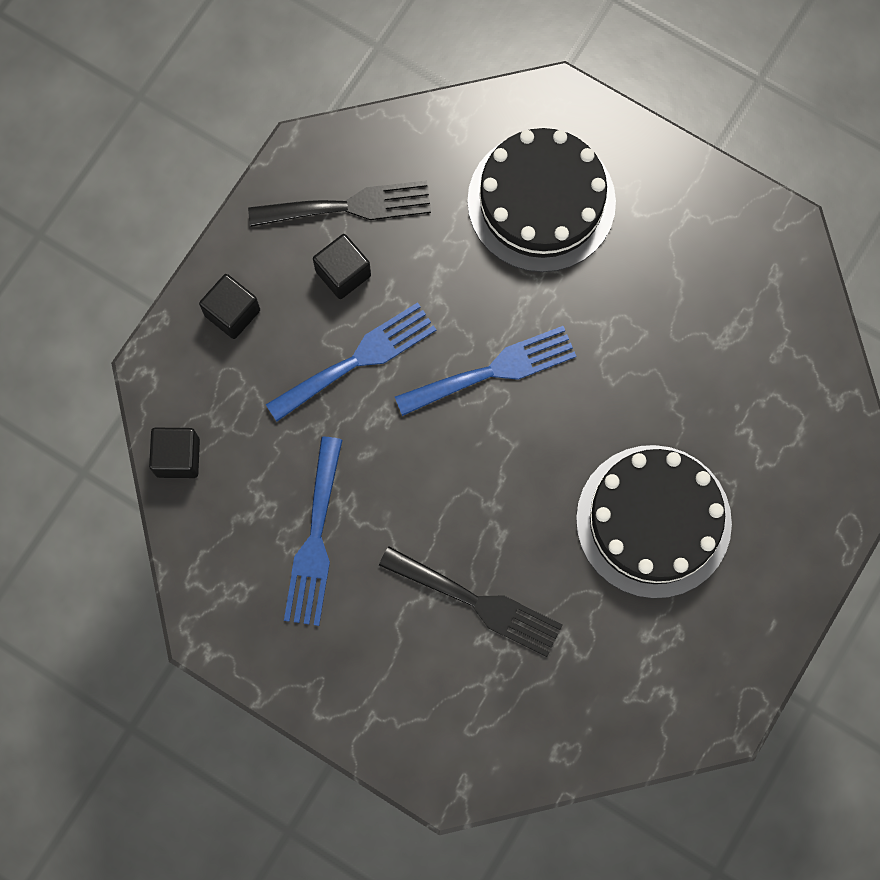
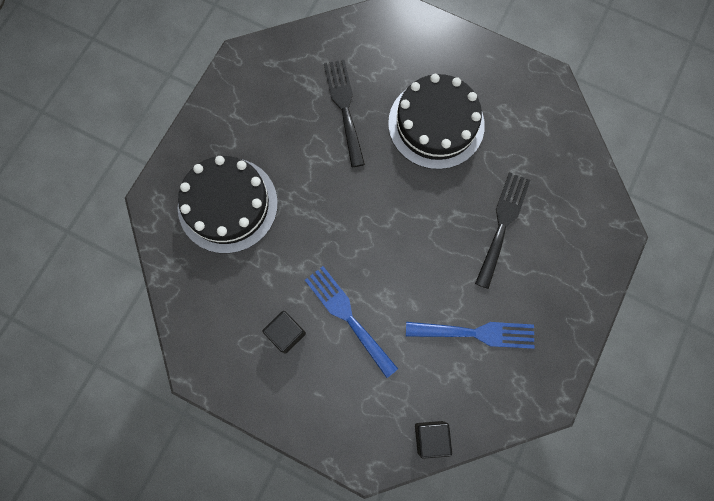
camera: 95 degrees left, 0 degrees up
black cube [199,274,260,339] -> none
black fork [248,180,431,227] -> black fork moved to [324,60,365,167]
blue fork [395,326,576,416] -> none

